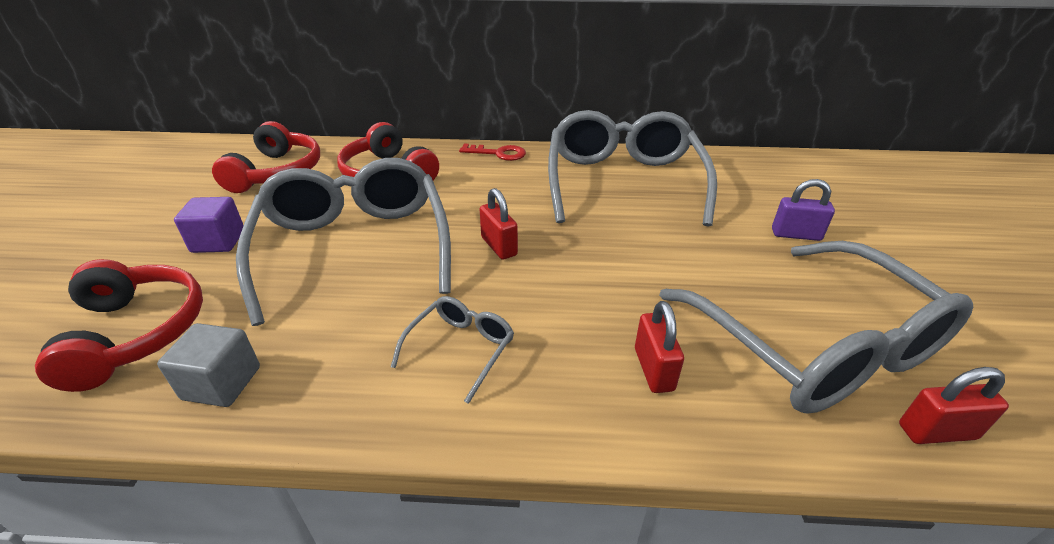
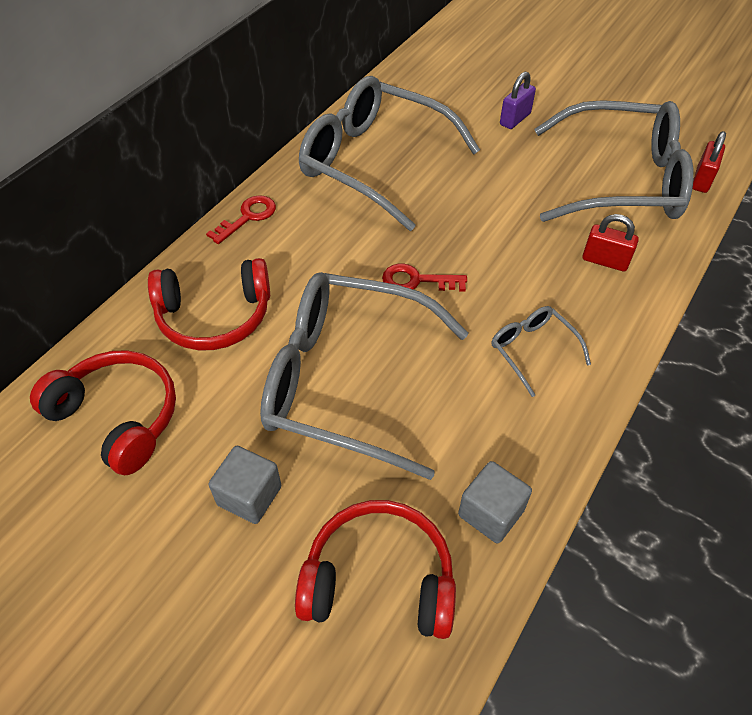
camera: 60 degrees left, 15 degrees up
purple cube [174,197,244,253] -> grey cube [209,446,281,524]
red padlock [480,188,518,260] -> red key [382,264,467,292]

